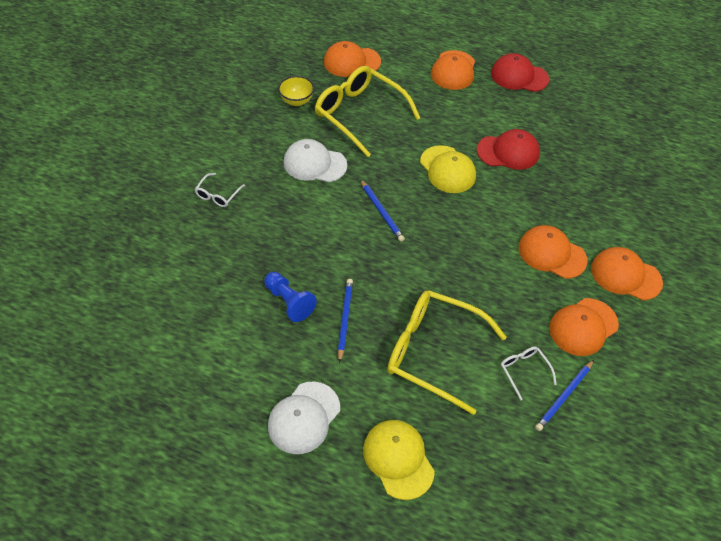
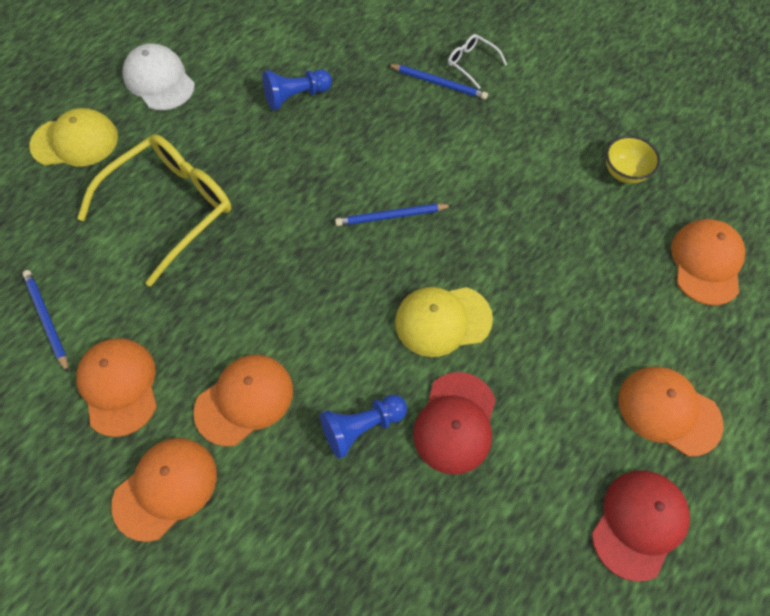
camera: 110 degrees right, 10 degrees up
white cap [283,139,347,182] -> none
yellow glasses [315,66,420,157] -> none
blue pencil [338,279,353,363] -> blue pencil moved to [387,64,488,100]
white glasses [501,346,557,401] -> none
none -> blue pawn [320,395,407,459]

